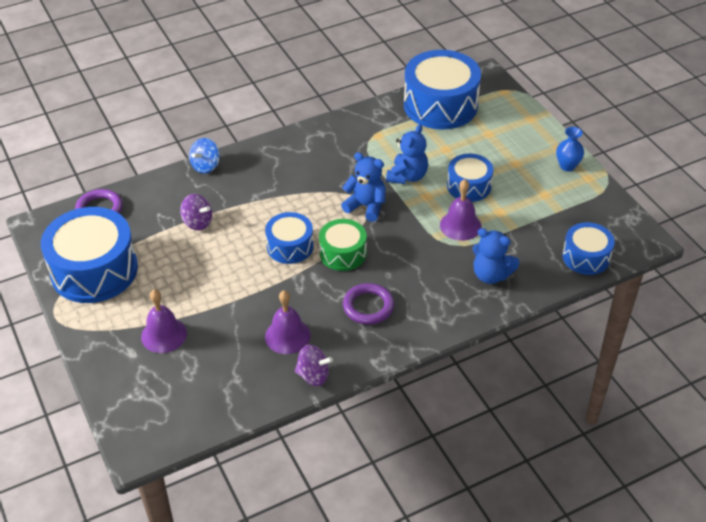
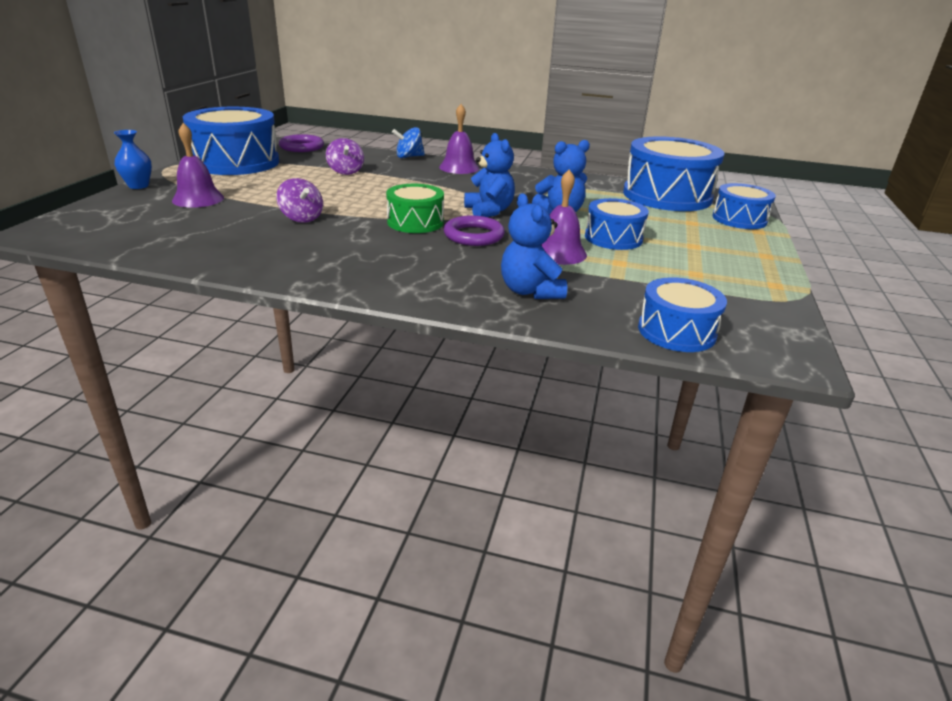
camera: 40 degrees right, 15 degrees down
blue drum [265,212,314,264] -> blue drum moved to [712,183,776,229]
purple bell [265,290,311,354] -> purple bell moved to [439,104,479,174]
purple spinning top [295,345,333,386] -> purple spinning top moved to [276,178,323,223]
purple ring [343,283,394,325] -> purple ring moved to [444,215,505,246]
blue vase [556,127,584,171] -> blue vase moved to [114,130,152,189]

